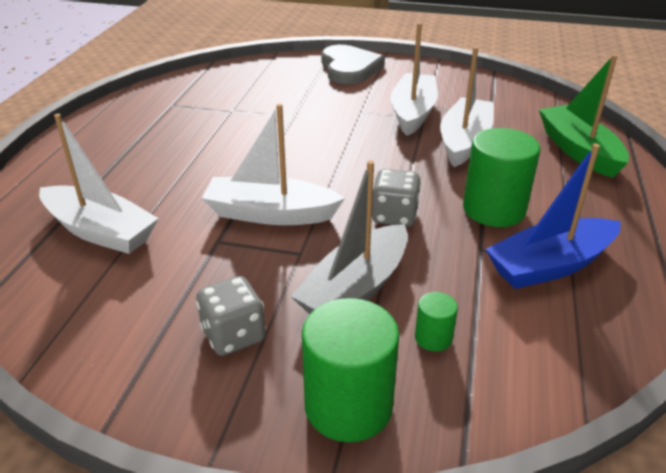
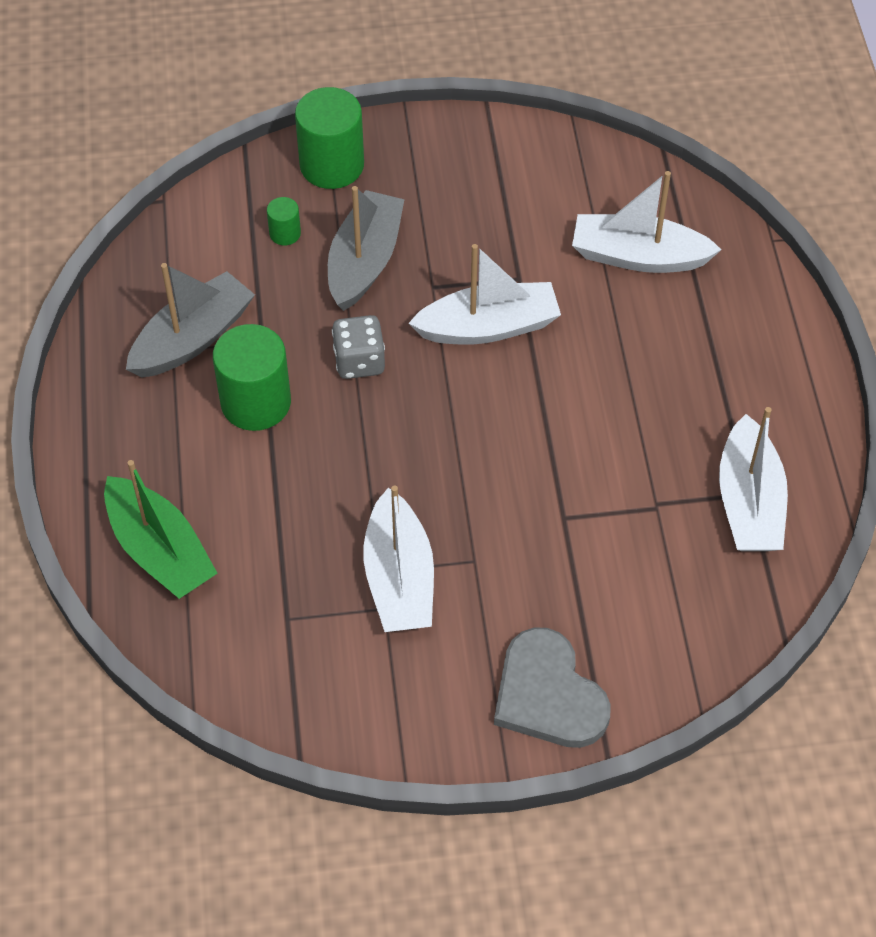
camera: 160 degrees right, 20 degrees up
grey dice [196,276,266,356] -> none
white boat [440,47,493,167] -> white boat moved to [719,407,788,551]
blue boat [485,143,621,289] -> grey boat [126,263,255,378]

